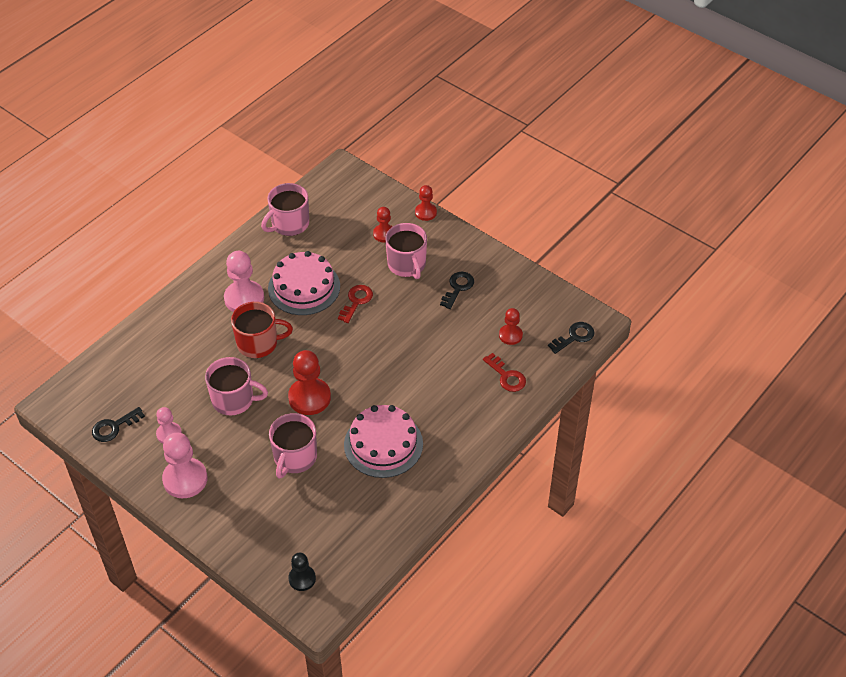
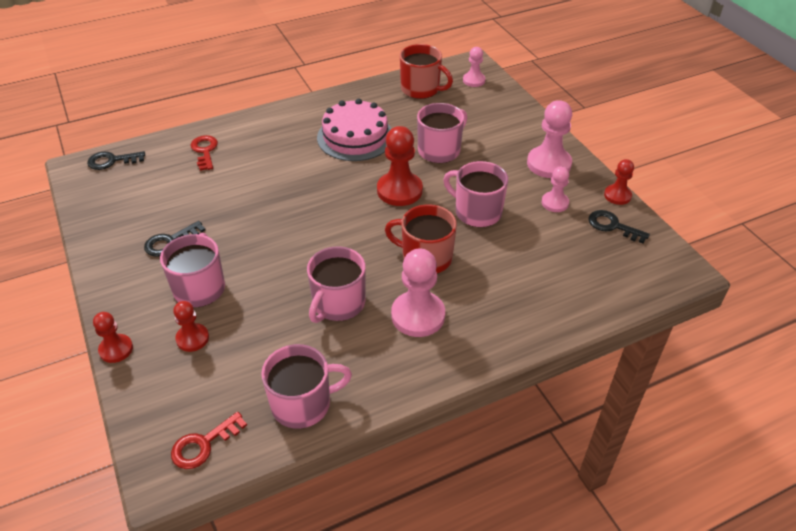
camera: 155 degrees left, 5 degrees down
black key [92,407,145,442] -> black key turned 135 degrees counterclockwise [588,210,650,244]
pink cake [268,251,340,315] -> pink mug [307,246,366,323]
black pawn [288,553,316,591] -> pink pawn [463,47,486,87]
red key [338,285,373,323] -> red key moved to [171,412,247,469]
red pawn [499,308,523,345] -> red pawn moved to [604,159,634,205]
none -> red mug [400,44,453,99]

